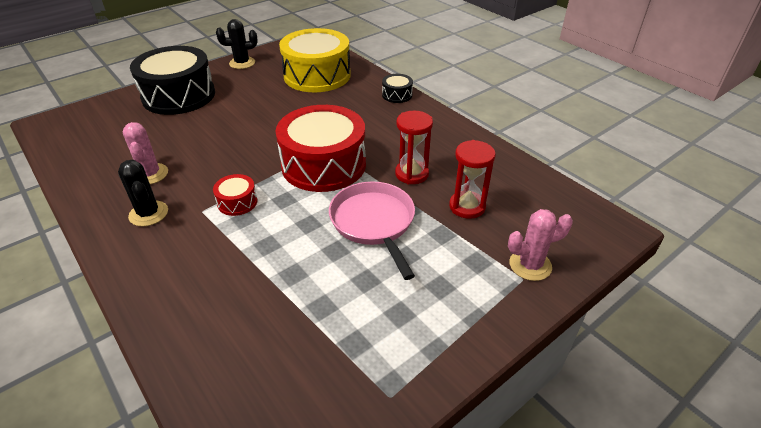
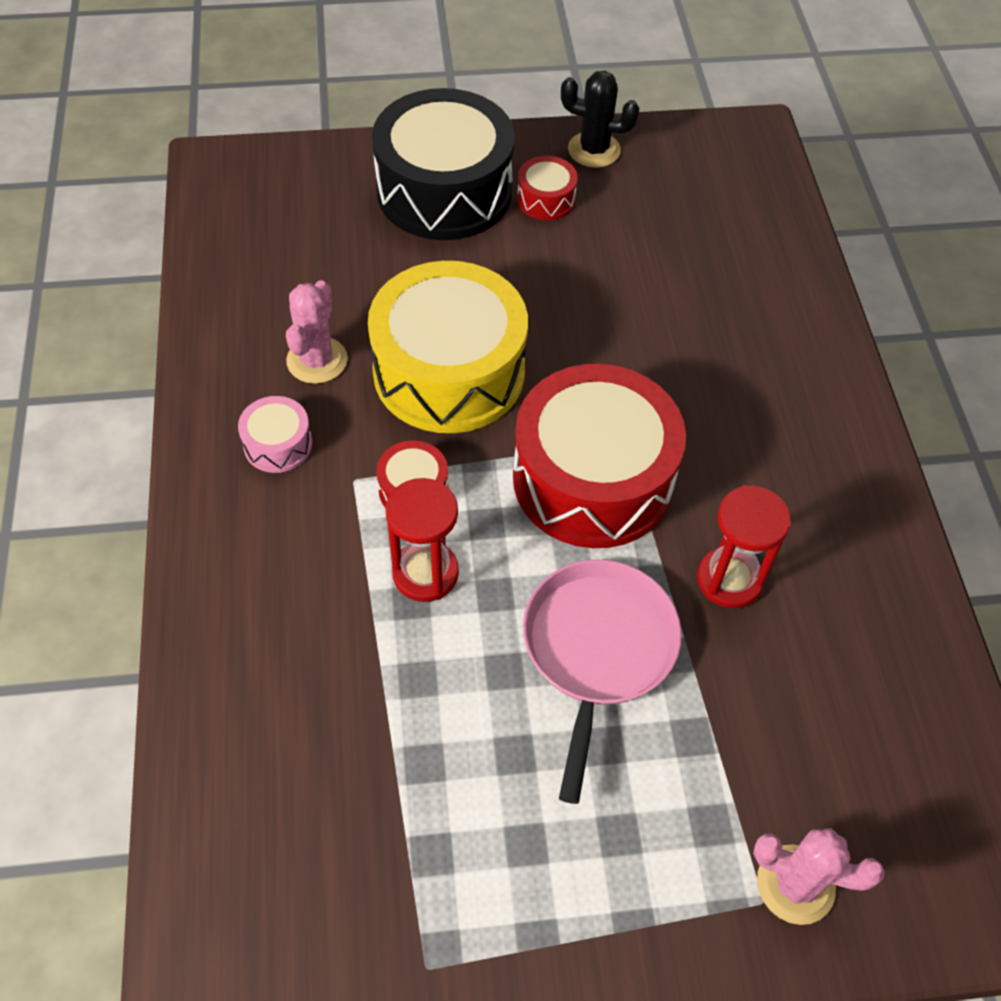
camera: 30 degrees right, 15 degrees up
black cactus [118,160,168,226] -> pink drum [238,396,312,473]
yellow drum [279,28,351,92] -> yellow drum moved to [368,261,528,433]
black drum [382,74,413,103] -> none
red hourglass [449,140,496,219] -> red hourglass moved to [386,478,459,602]
none -> red drum [517,156,578,220]

